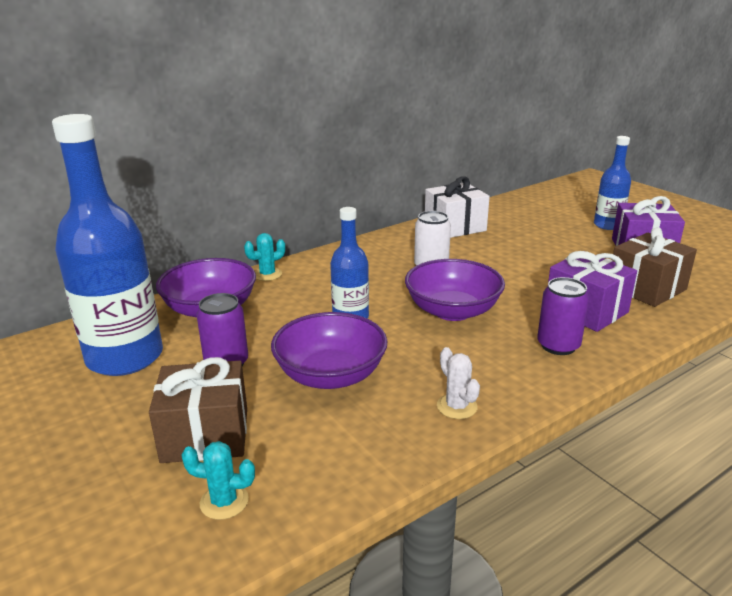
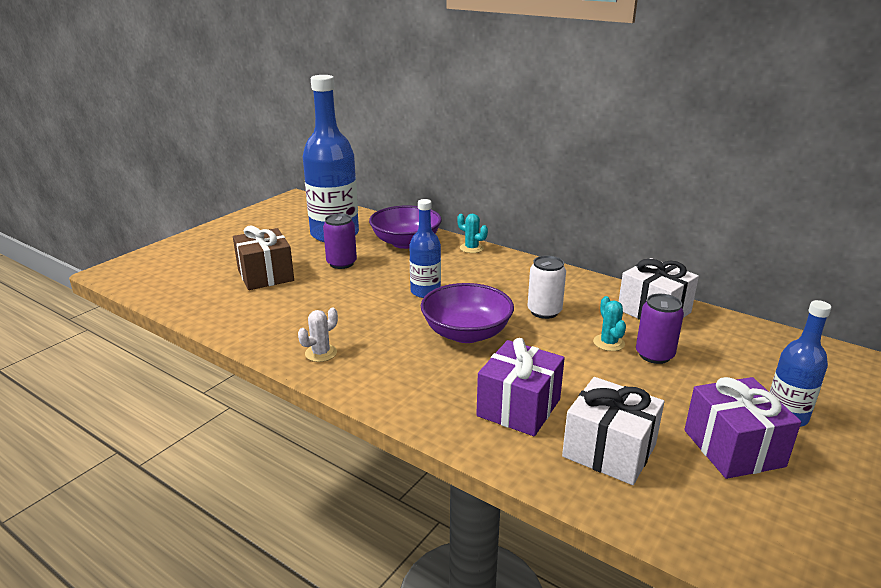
camera: 70 degrees right, 0 degrees up
turquoise cactus [181,441,255,520] -> turquoise cactus moved to [593,296,626,351]
purple bowl [271,312,387,389] -> none
purple can [537,277,589,355] -> purple can moved to [636,294,684,364]
brown gift [613,227,697,307] -> white gift [562,377,664,485]

